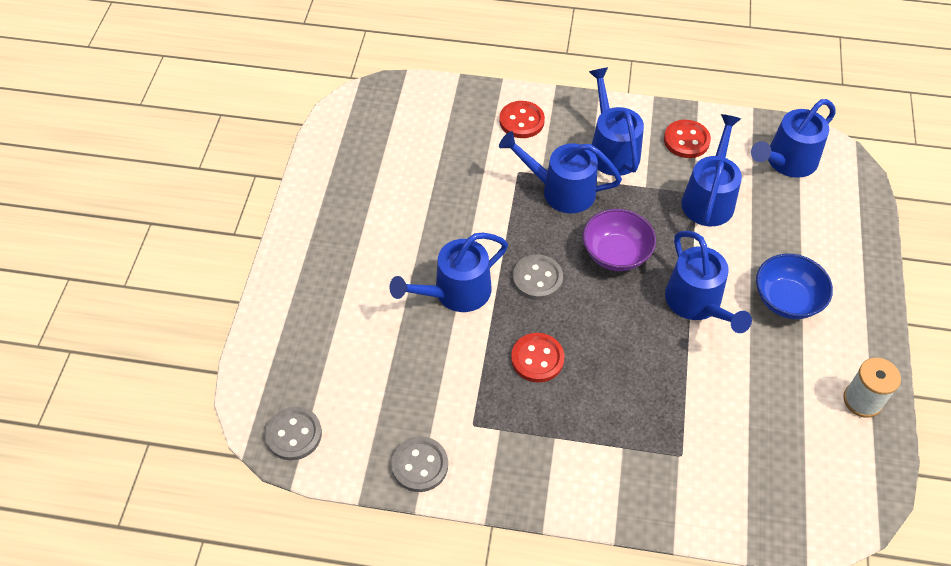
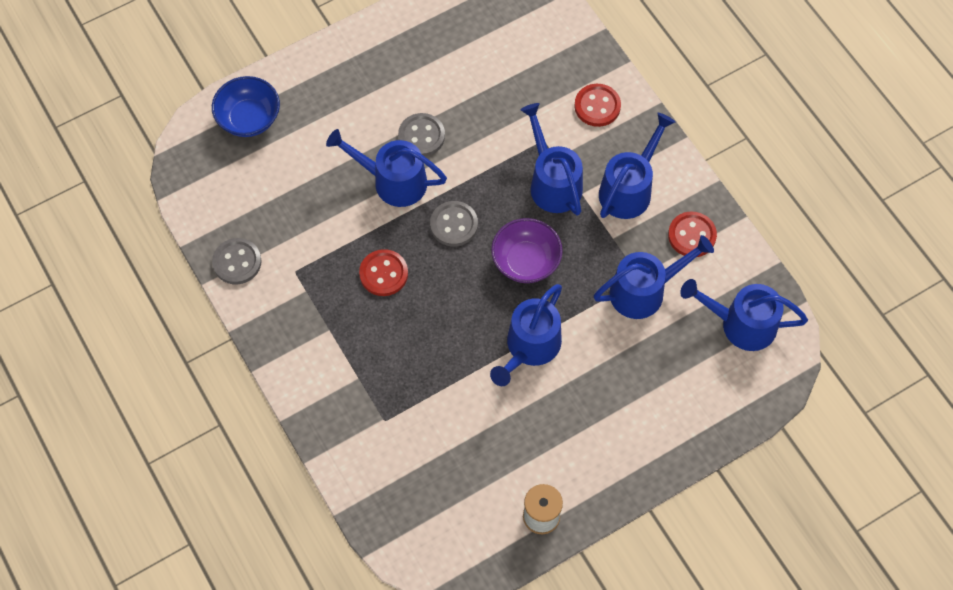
camera: 50 degrees right, 10 degrees up
grey button [265,407,322,460] -> grey button moved to [398,113,445,156]
blue bowl [756,254,833,319] -> blue bowl moved to [212,76,280,137]

